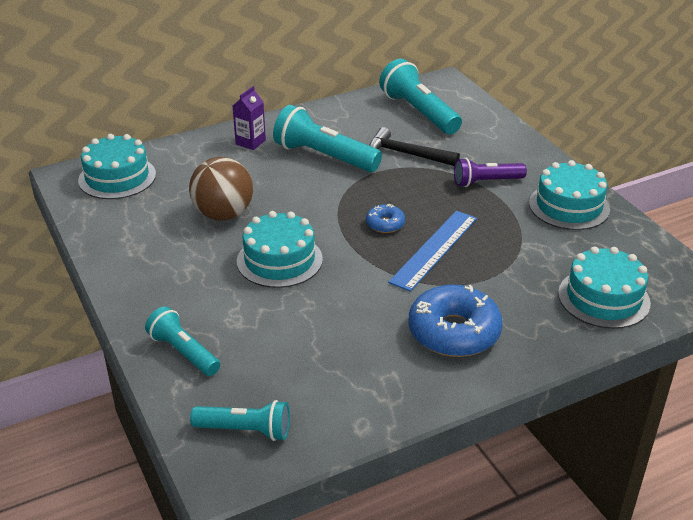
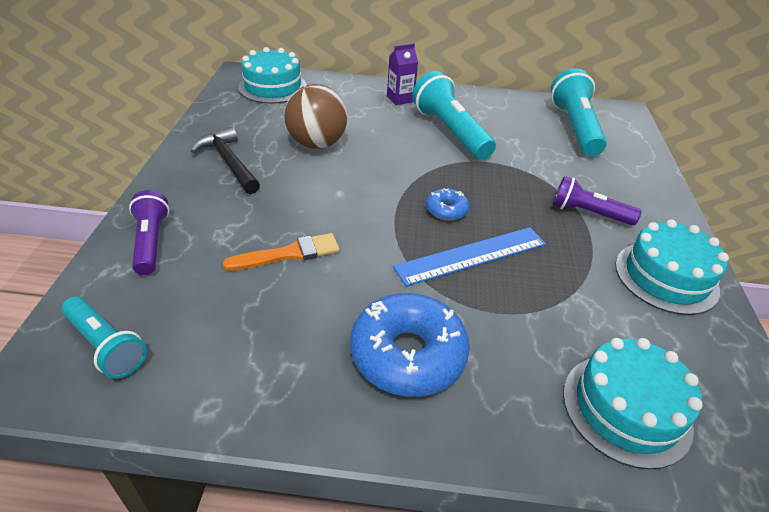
camera: 30 degrees right, 5 degrees up
turquoise flashlight [145,306,220,376] -> purple flashlight [129,190,170,275]
turquoise cake [237,211,323,288] -> none
black hammer [369,127,460,166] -> black hammer moved to [190,127,260,194]
none -> orange brush [223,233,339,271]

